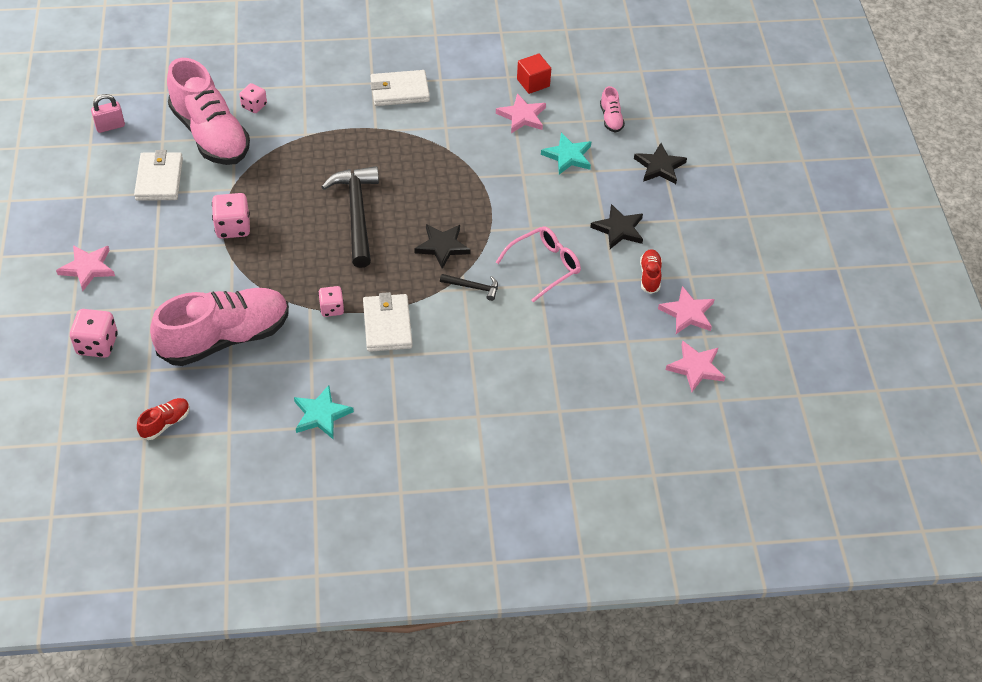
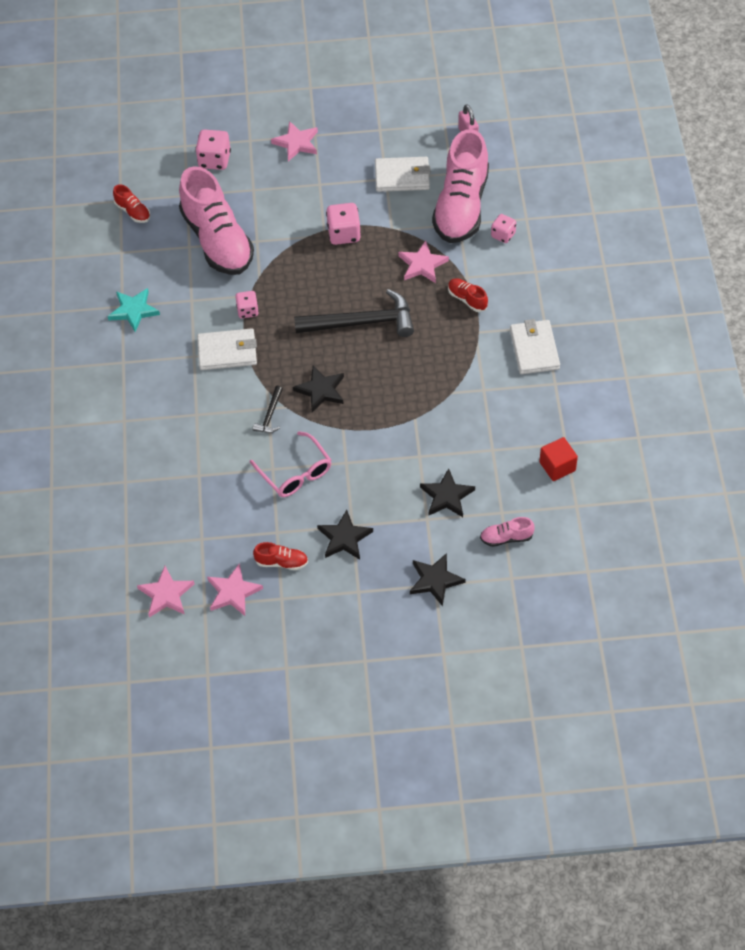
camera: 95 degrees right, 5 degrees up
pink shoe [167,58,250,165] -> pink shoe turned 45 degrees counterclockwise [432,129,489,243]
pink star [496,93,546,133] -> pink star moved to [398,241,449,283]
turquoise star [541,133,591,174] -> black star [420,468,475,517]
none -> red shoe [448,278,488,312]

